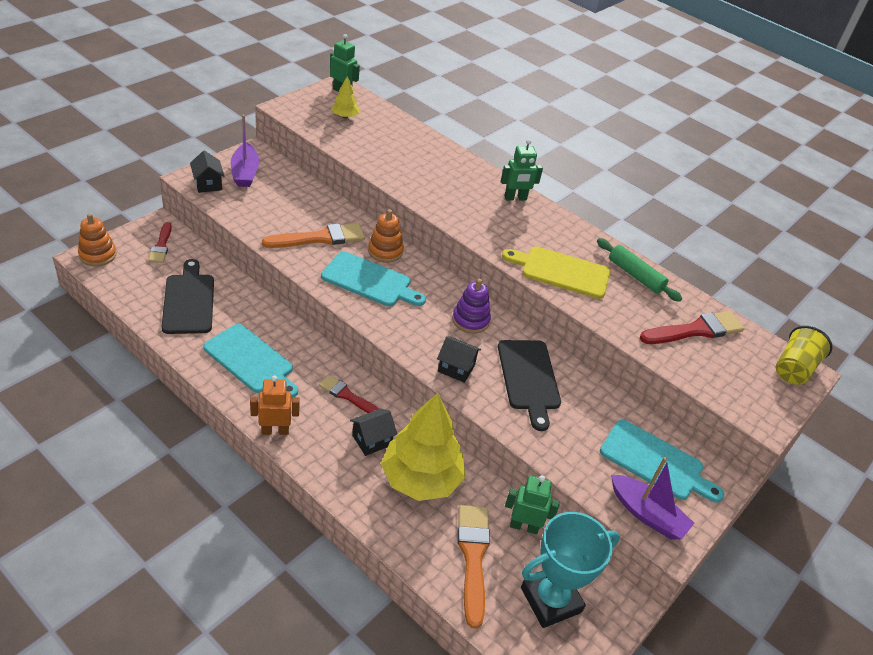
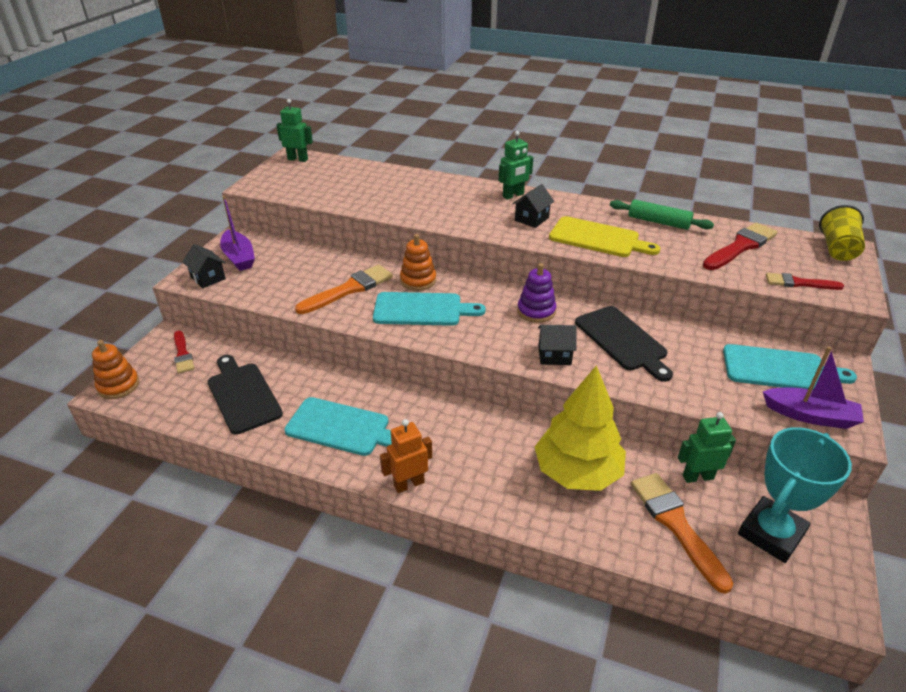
camera: 15 degrees left, 5 degrees down
red brush [319,375,379,413] -> red brush moved to [766,273,844,290]
yellow tree [331,76,359,118] -> none
black house [350,409,397,456] -> black house moved to [512,184,554,228]
yellow cutting board [502,246,610,299] -> yellow cutting board turned 150 degrees counterclockwise [549,216,660,257]

